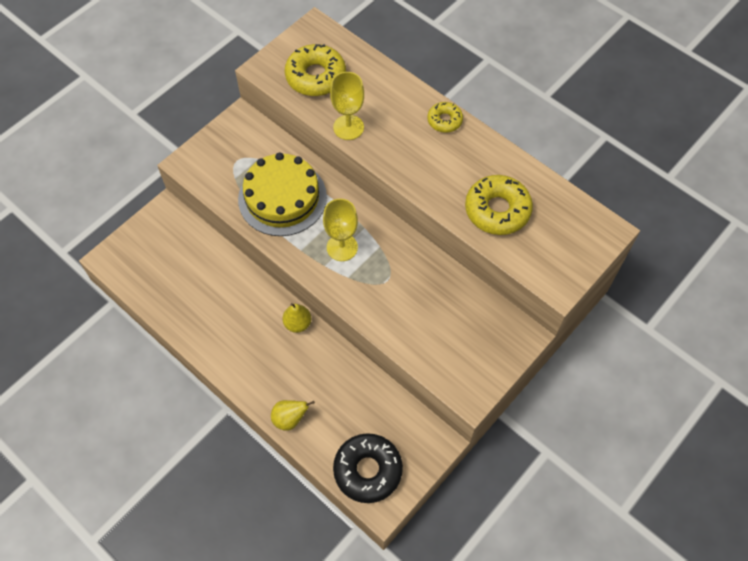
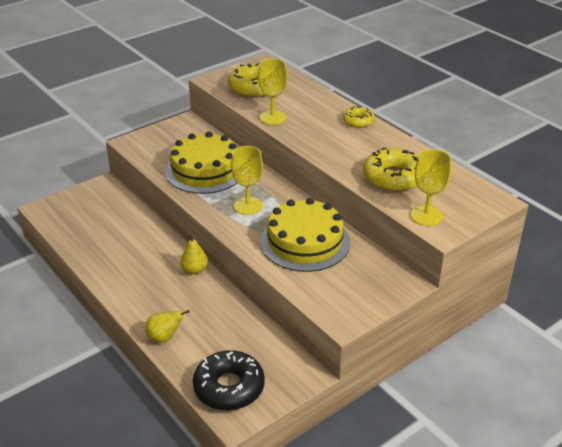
camera: 10 degrees right, 25 degrees down
none -> yellow cake [260,198,350,272]
none -> yellow goblet [411,149,451,226]

